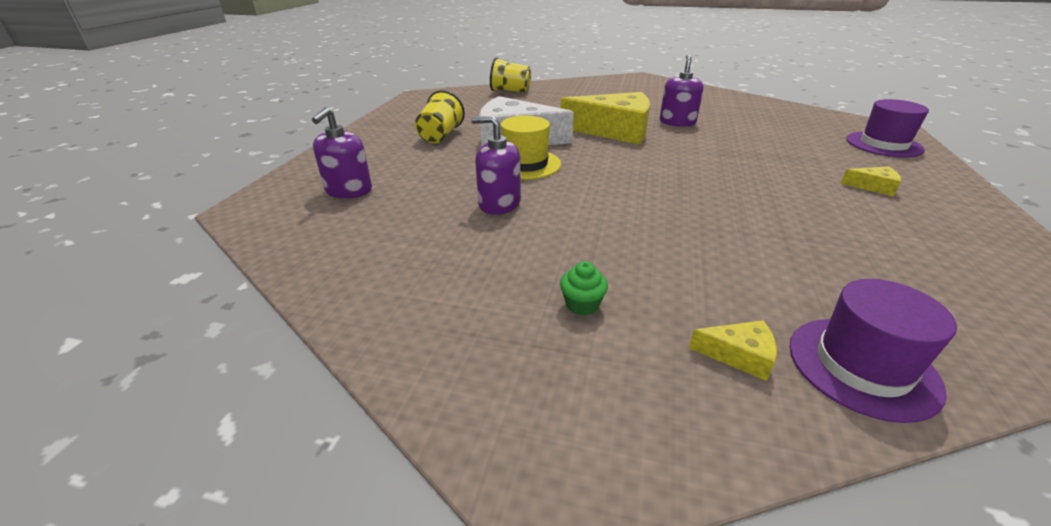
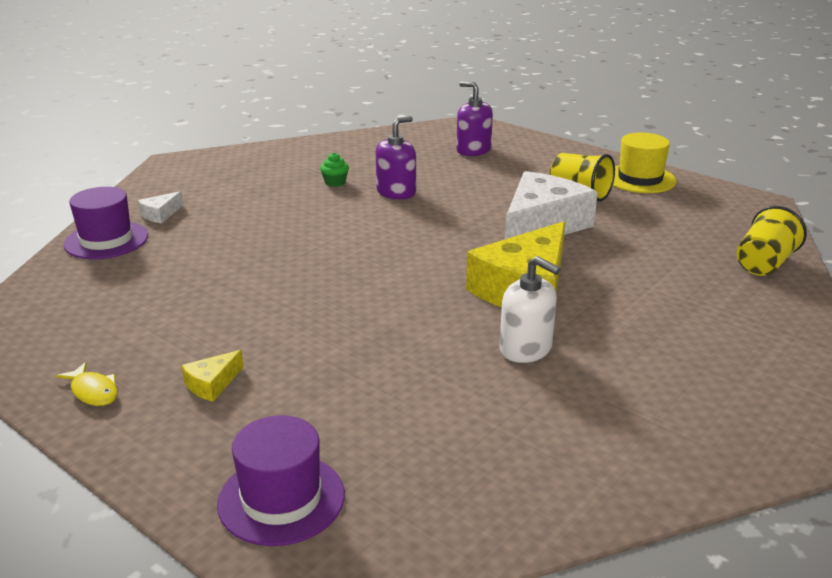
camera: 115 degrees right, 5 degrees down
yellow hat [500,116,561,180] -> yellow hat moved to [613,132,677,193]
green cupcake [560,261,608,315] -> green cupcake moved to [320,152,349,187]
purple soap dispenser [660,54,704,127] -> white soap dispenser [500,256,560,363]
yellow cheese [689,320,777,381] -> white cheese [138,191,183,223]
none -> yellow fish [56,362,118,406]

